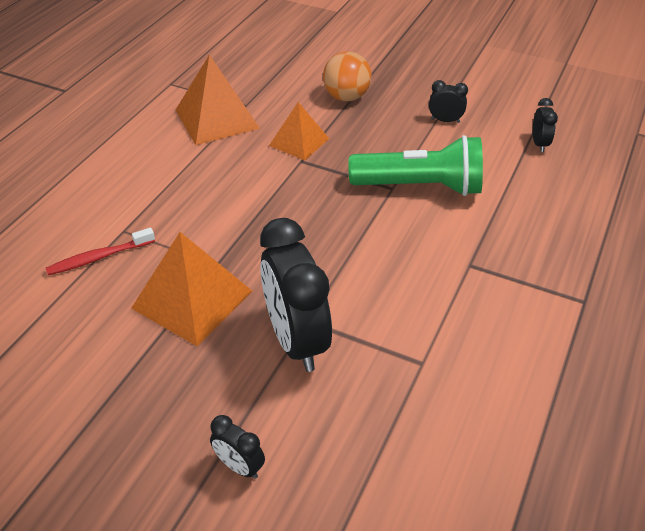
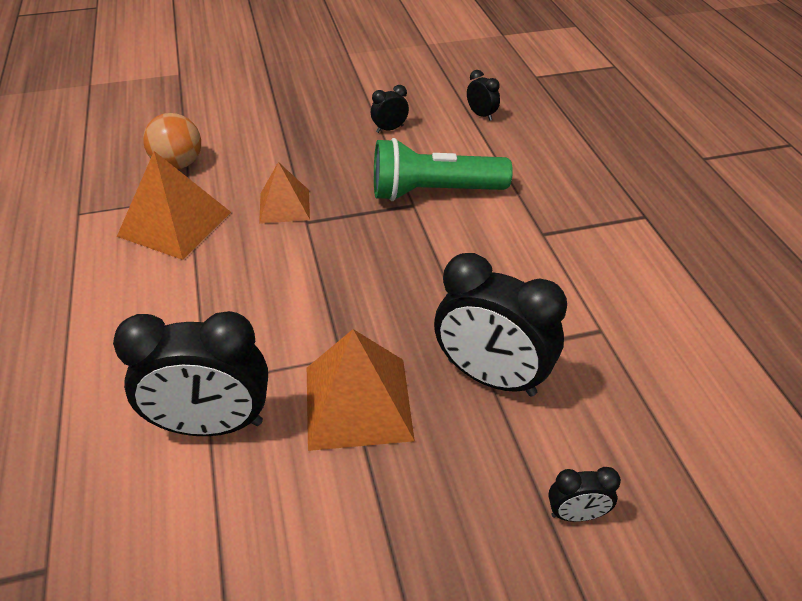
camera: 40 degrees left, 0 degrees up
red toothbrush [46,228,155,275] -> black clock [113,311,268,436]
orange ball [323,51,372,101] -> orange ball moved to [143,113,201,169]
green flashlight [348,135,483,196] -> green flashlight turned 150 degrees counterclockwise [374,138,513,201]

